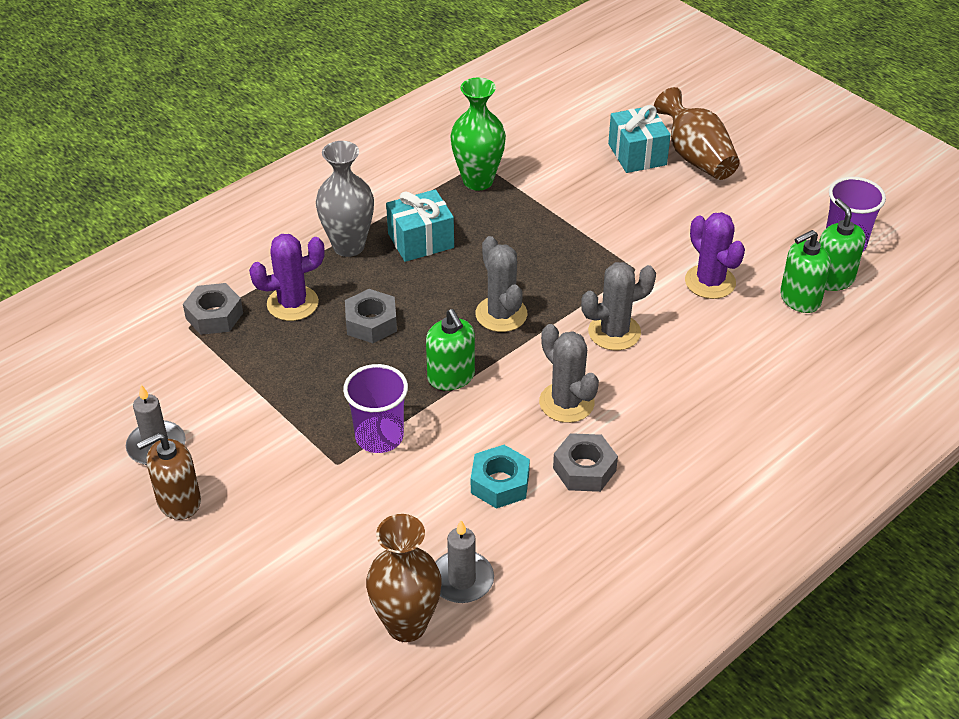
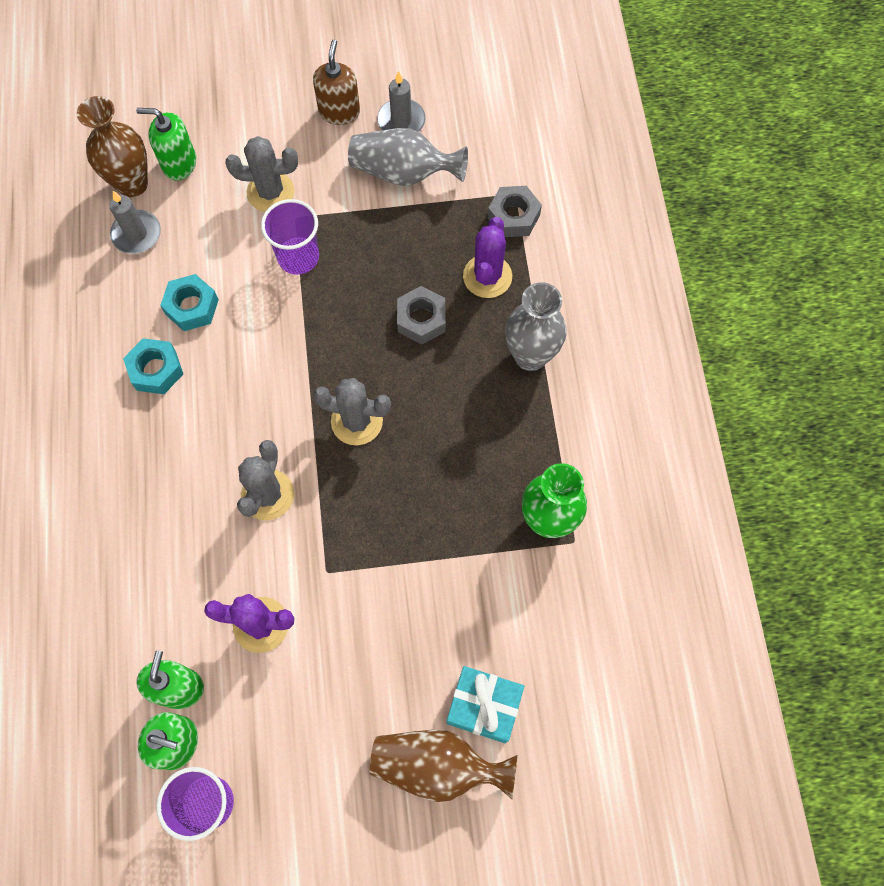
camera: 125 degrees right, 25 degrees up
turquoise gift [386,189,454,262] -> none
green soap dispenser [426,309,475,391] -> green soap dispenser moved to [136,108,196,180]
grey cactus [539,324,599,423] -> grey cactus moved to [225,136,298,212]
grey nut [553,433,618,492] -> turquoise nut [123,338,183,394]
none -> grey vase [348,128,468,186]

